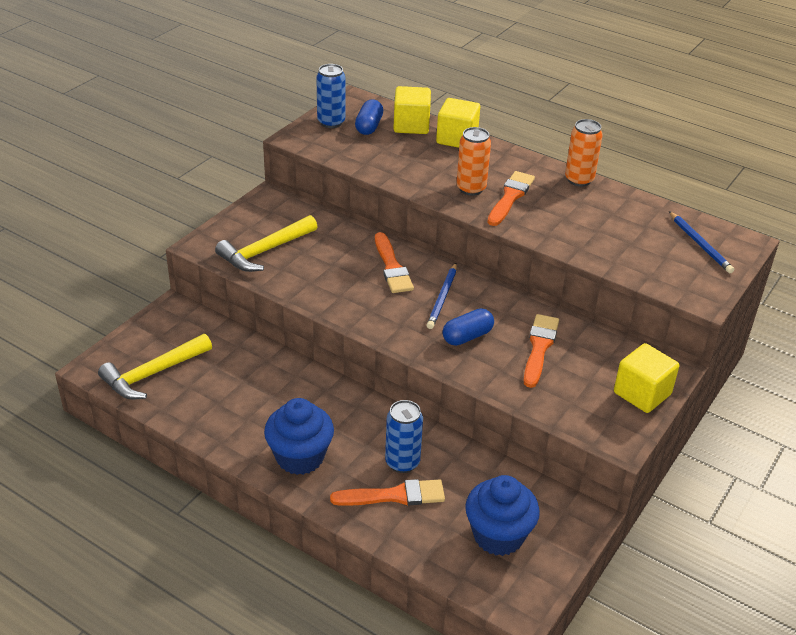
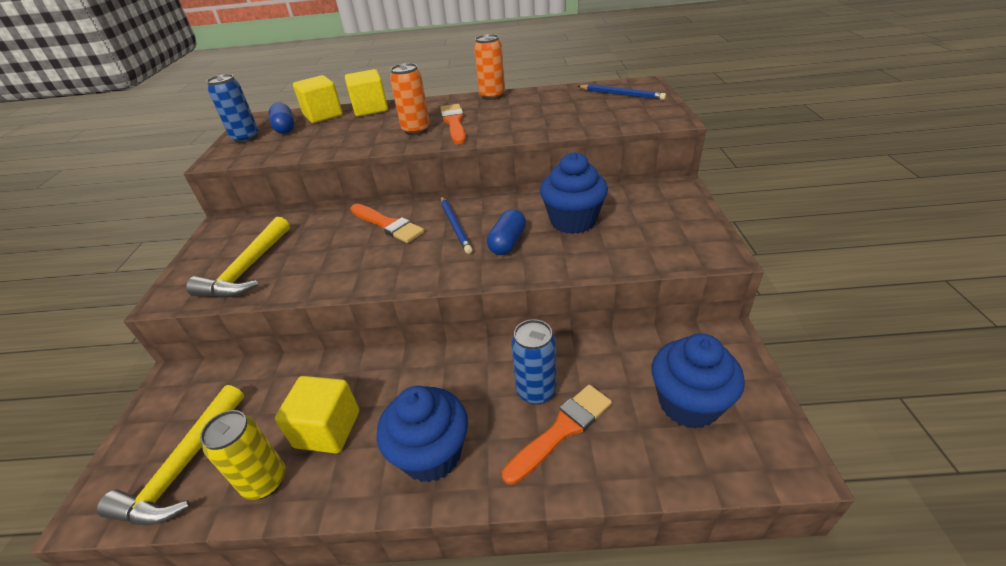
camera: 30 degrees left, 0 degrees up
orange brush [523,314,559,388] -> blue cupcake [540,152,608,234]
yellow cube [614,343,679,413] -> yellow cube moved to [275,376,359,454]
none -> yellow can [200,410,285,500]

